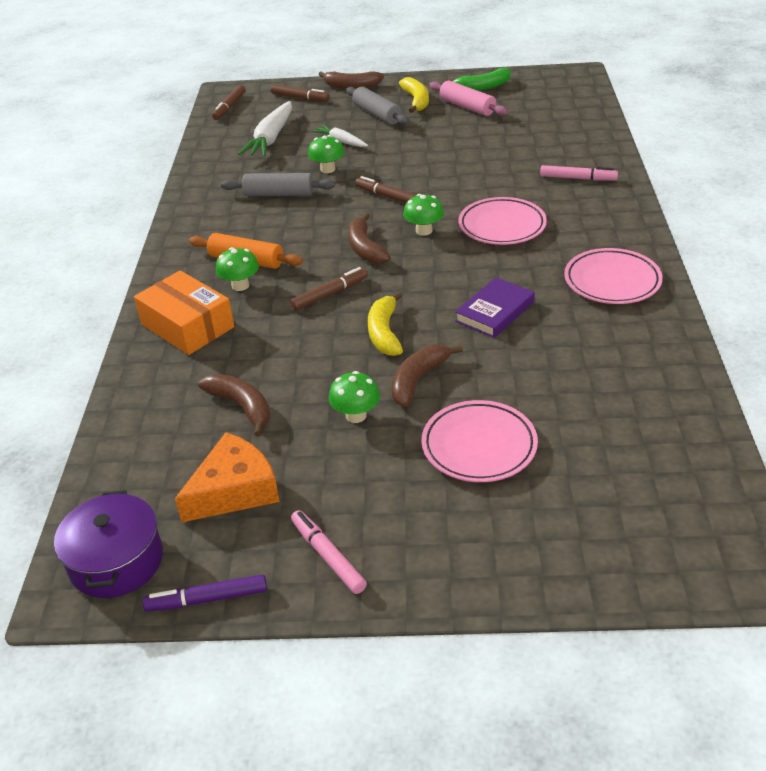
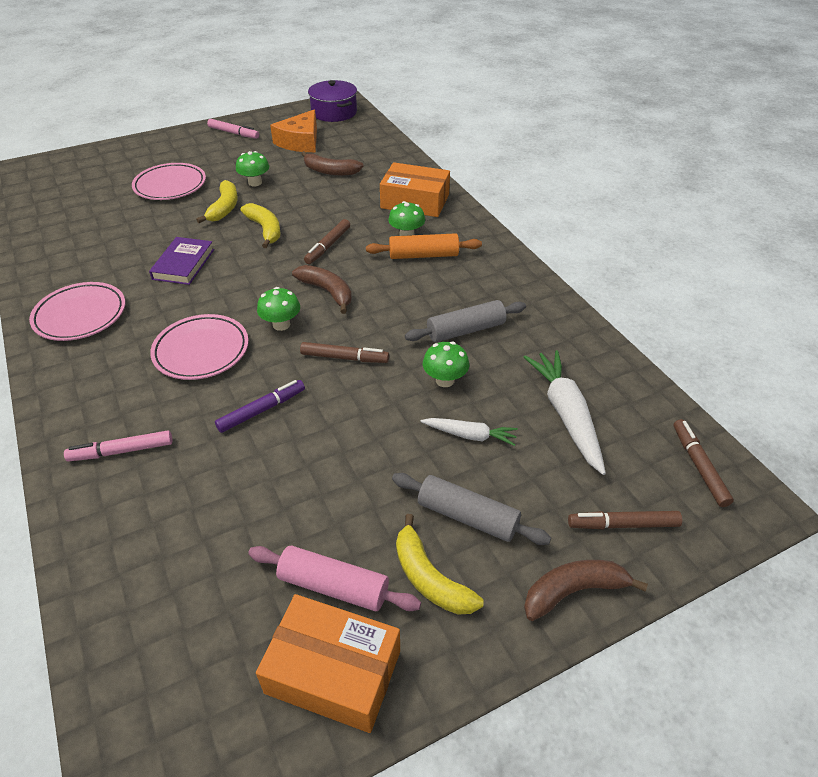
camera: 150 degrees right, 5 degrees up
purple marker [143,574,267,612] -> purple marker moved to [215,380,305,433]
brown banana [392,344,463,407] -> yellow banana [196,180,238,223]
green banana [445,68,511,91] -> orange box [256,594,400,733]

